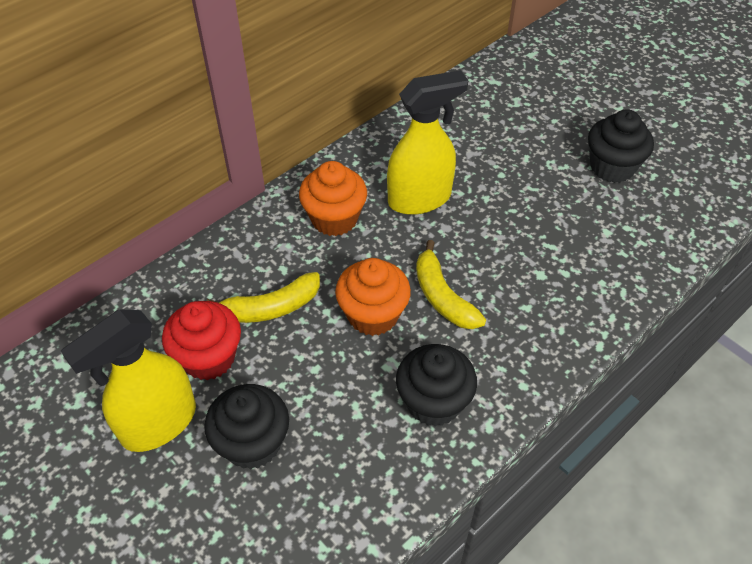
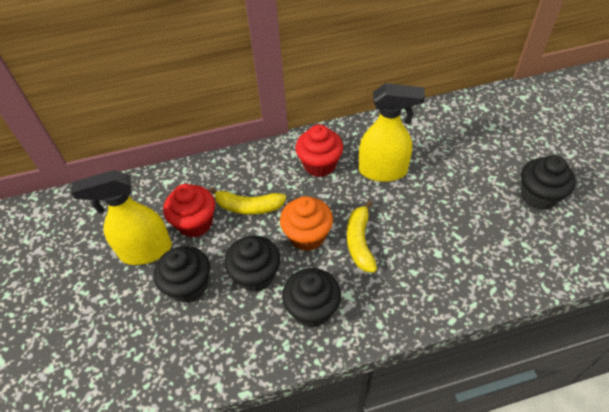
camera: 30 degrees right, 0 degrees up
orange cupcake [299,161,367,236] -> red cupcake [296,124,343,177]
none -> black cupcake [224,235,280,292]

